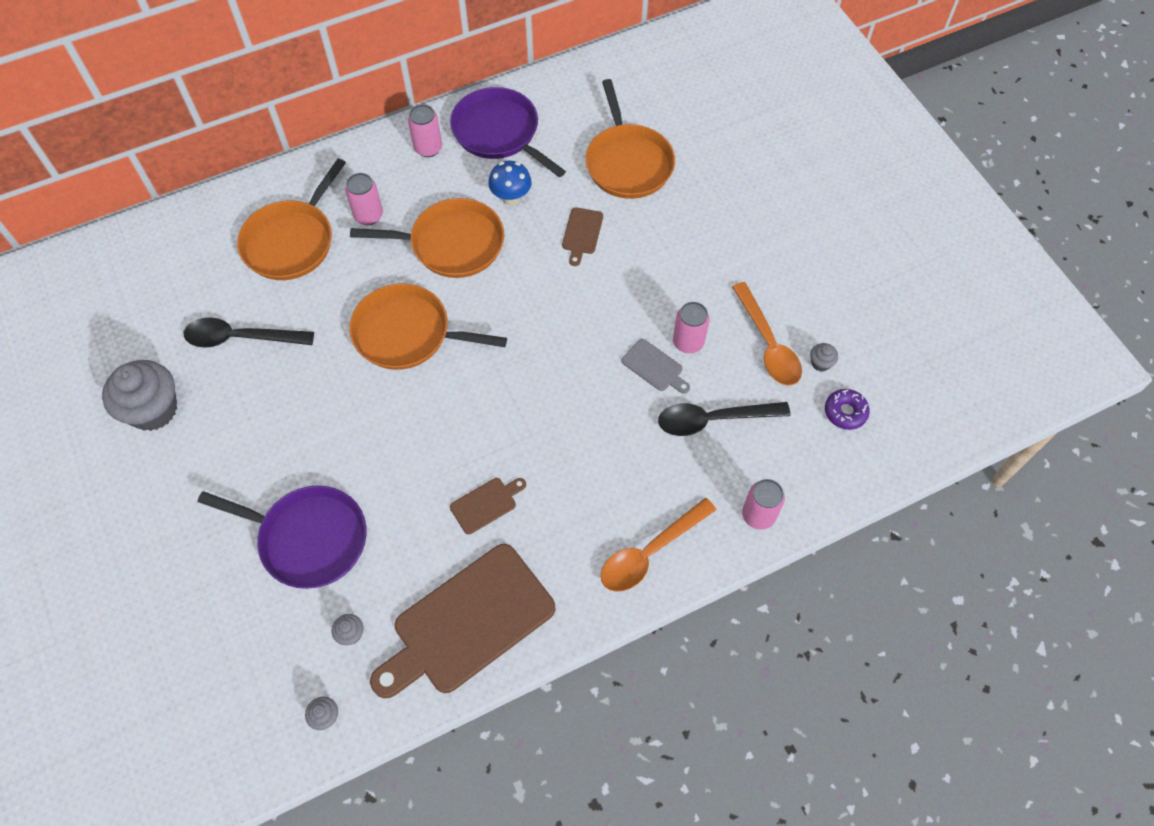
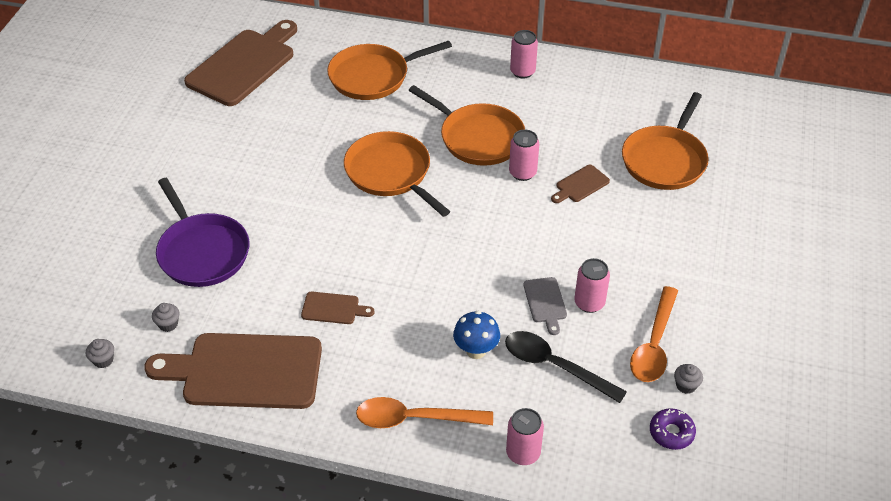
camera: 40 degrees right, 15 degrees down
grey cupcake [102,360,177,431] -> none
black spoon [184,317,314,348] -> none
pink can [345,173,383,225] -> pink can moved to [509,130,539,181]
purple pan [450,87,566,177] -> none
blue mushroom [488,161,532,206] -> blue mushroom moved to [453,311,500,359]
none -> brown cutting board [184,20,297,106]

